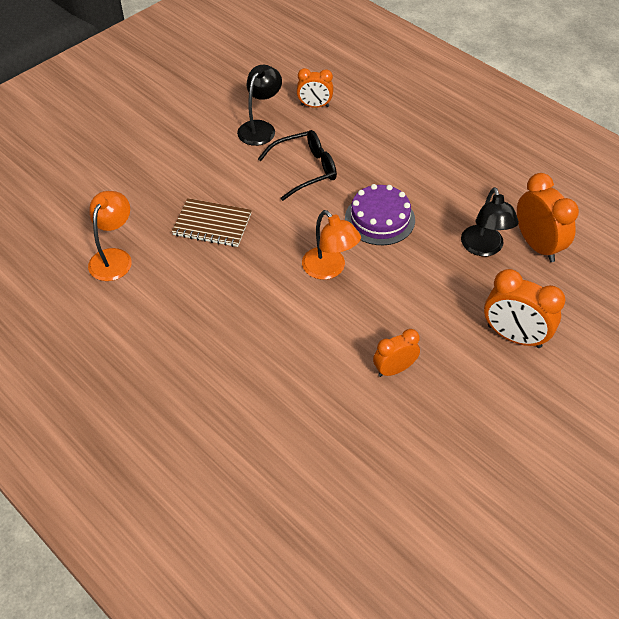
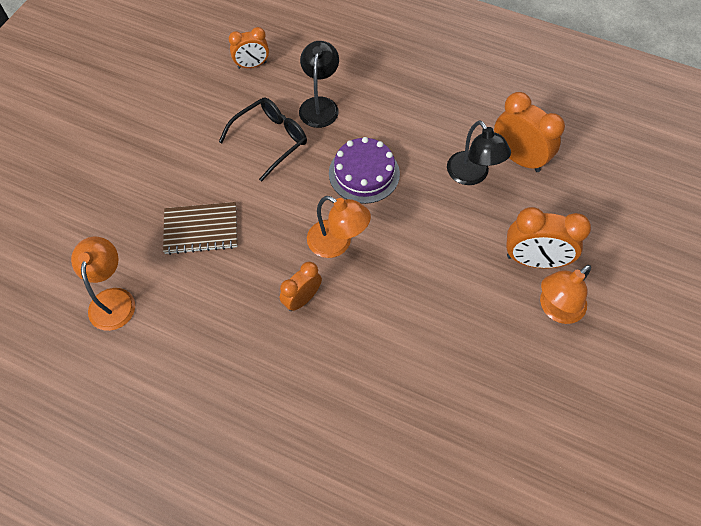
camera: 20 degrees left, 10 degrees up
black lamp [237,65,282,146] -> black lamp moved to [299,41,339,128]
orange clock [373,329,420,377] -> orange clock moved to [280,262,322,311]
none -> orange lamp [540,265,591,324]

